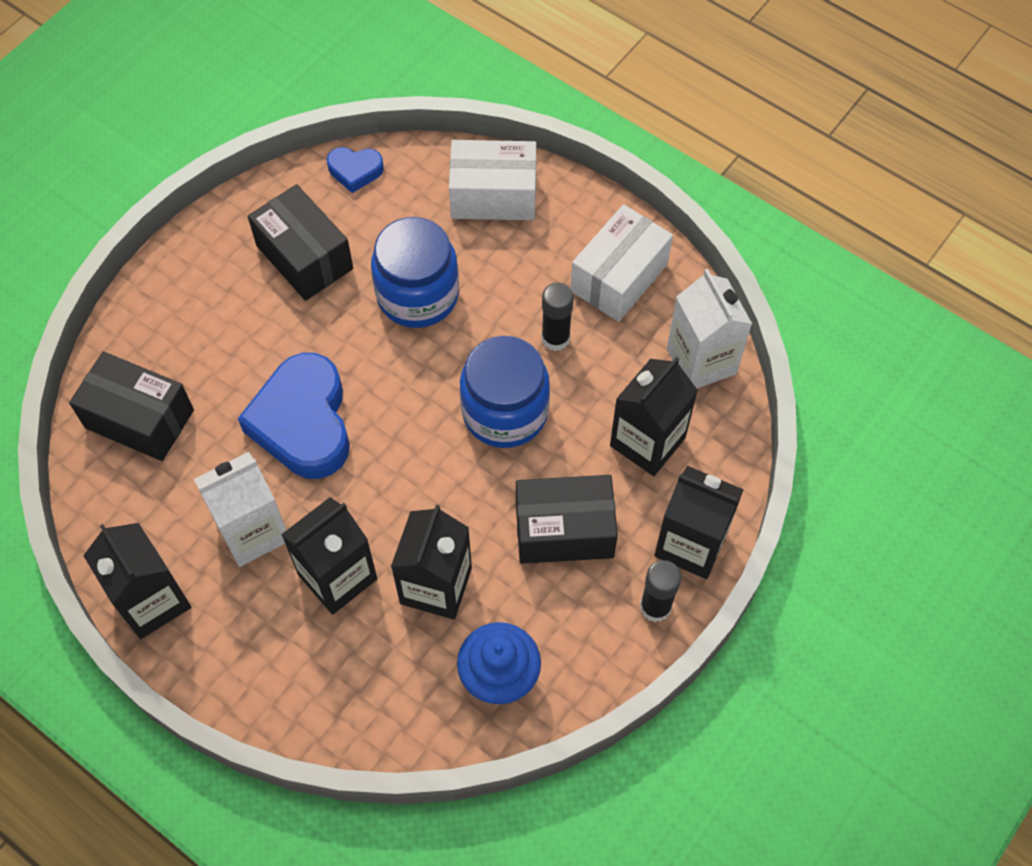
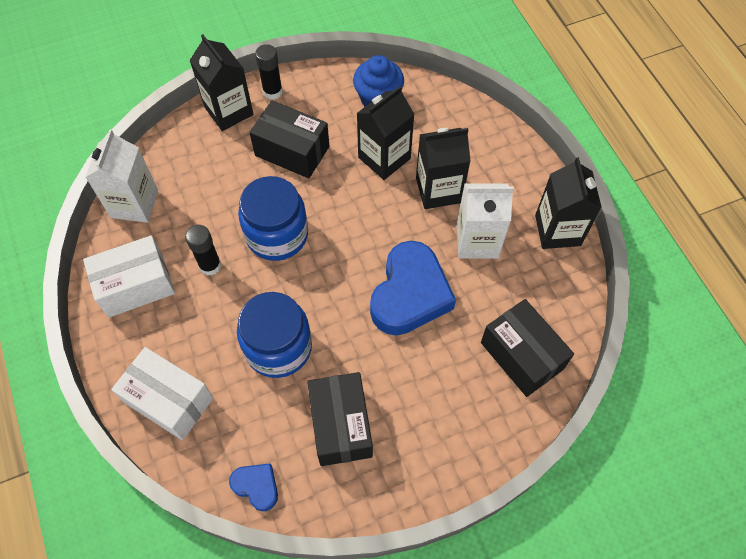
camera: 150 degrees left, 0 degrees up
black carton [610,357,698,476] -> none

